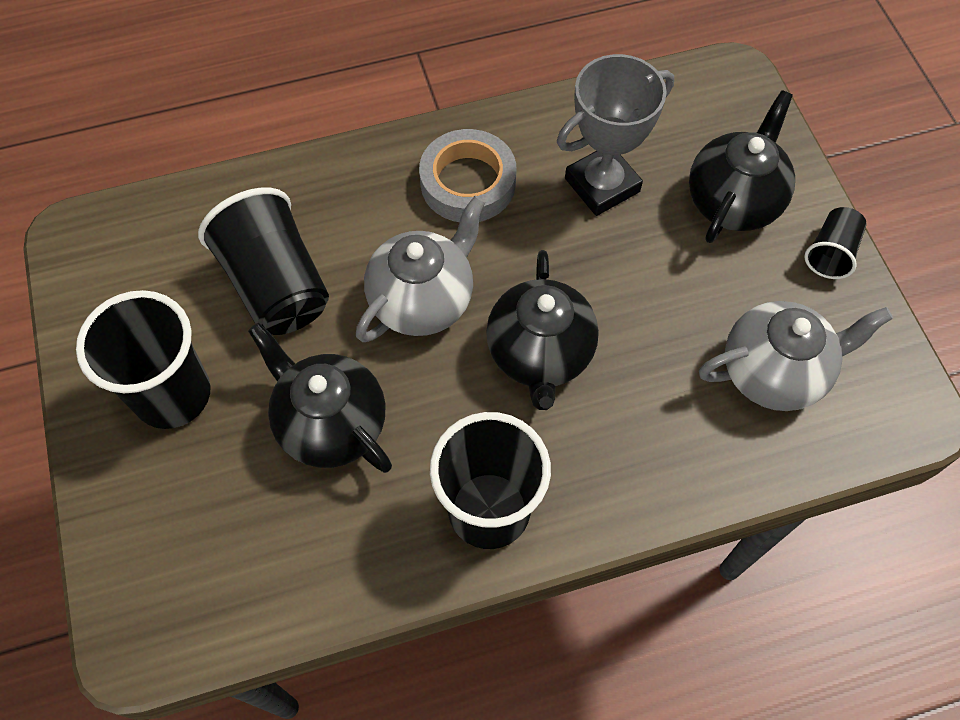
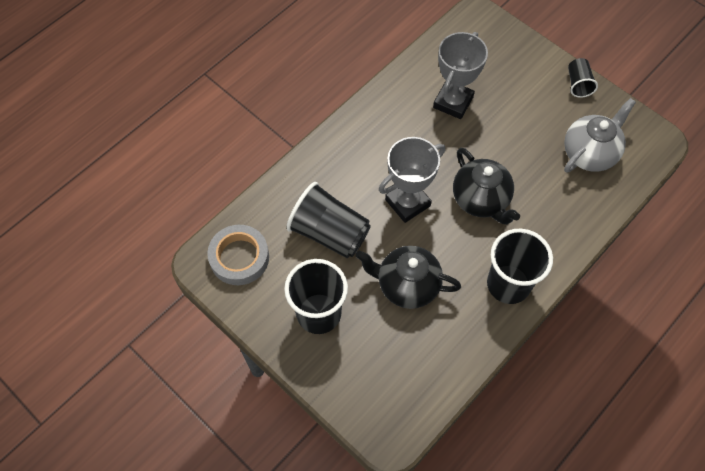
camera: 30 degrees left, 0 degrees up
grey teapot [356,196,485,342] -> grey trophy [379,137,445,223]
grey tape [419,129,517,222] -> grey tape moved to [207,225,269,285]
black teapot [689,90,795,243] -> none

